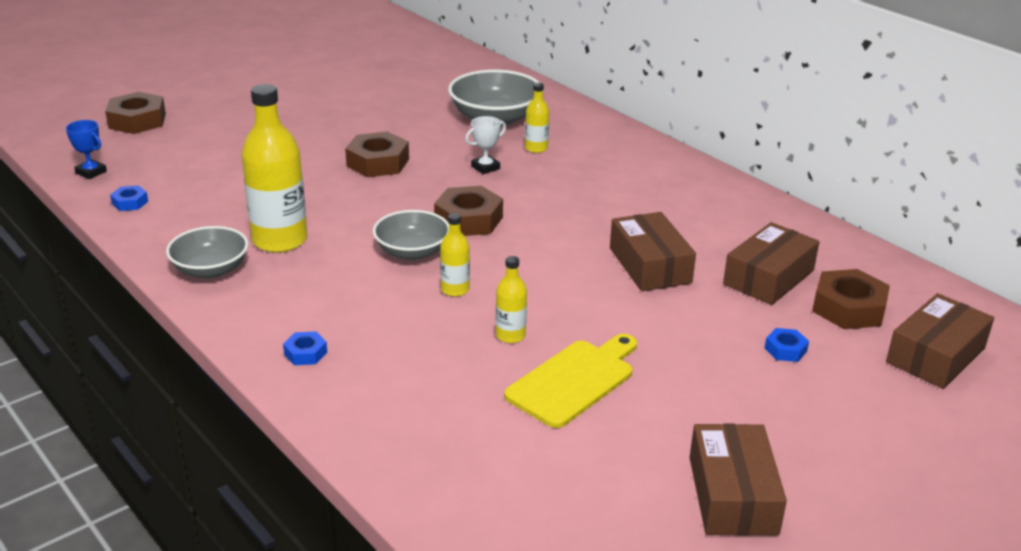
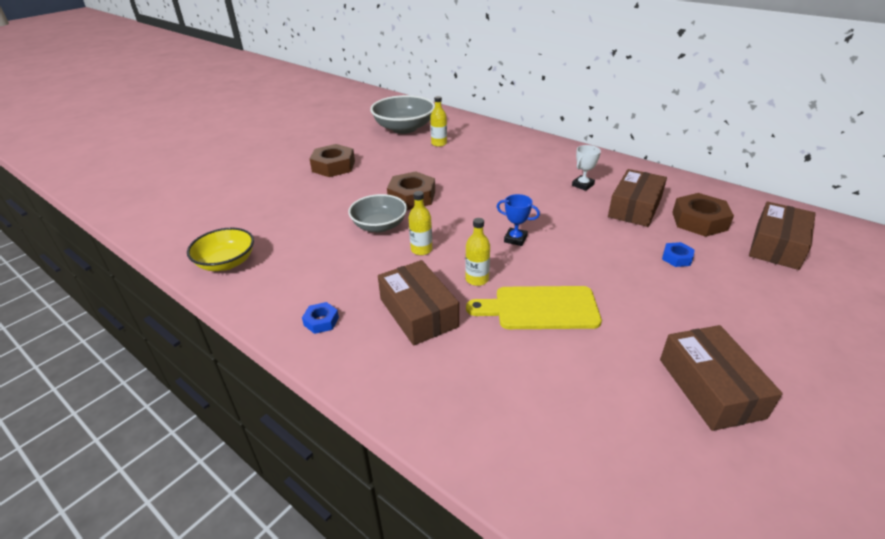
camera: 10 degrees left, 5 degrees up
blue trophy [66,120,107,179] -> blue trophy moved to [497,194,540,246]
brown nut [105,92,166,134] -> none
blue nut [110,185,148,211] -> none
grey bowl [166,226,248,278] -> yellow bowl [187,228,254,271]
yellow bottle [241,84,307,253] -> none
white trophy [465,116,506,174] -> white trophy moved to [572,145,601,191]
yellow cutting board [504,334,637,428] -> yellow cutting board turned 120 degrees counterclockwise [466,286,602,329]
brown box [610,212,696,291] -> brown box moved to [378,260,459,345]

